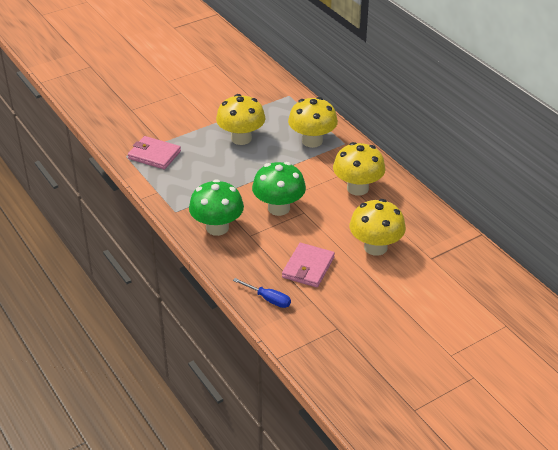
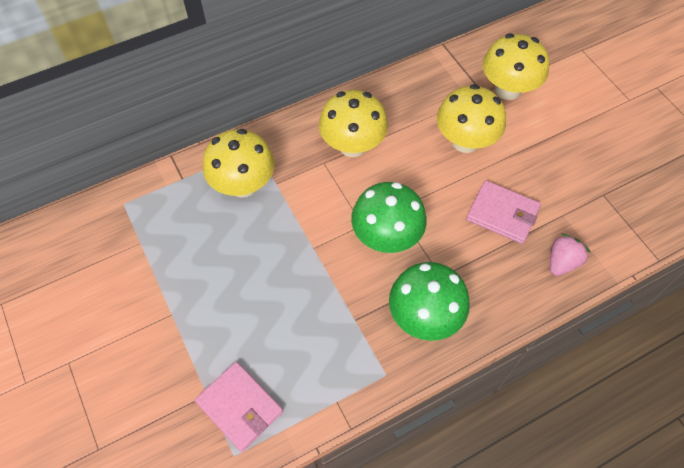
camera: 85 degrees left, 20 degrees up
pink wallet [128,136,181,169] -> pink wallet turned 75 degrees counterclockwise [195,362,283,452]
yellow mushroom [216,94,265,145] -> yellow mushroom moved to [483,33,549,100]
blue screwdriver [233,278,291,308] -> pink strawberry [550,234,591,276]

